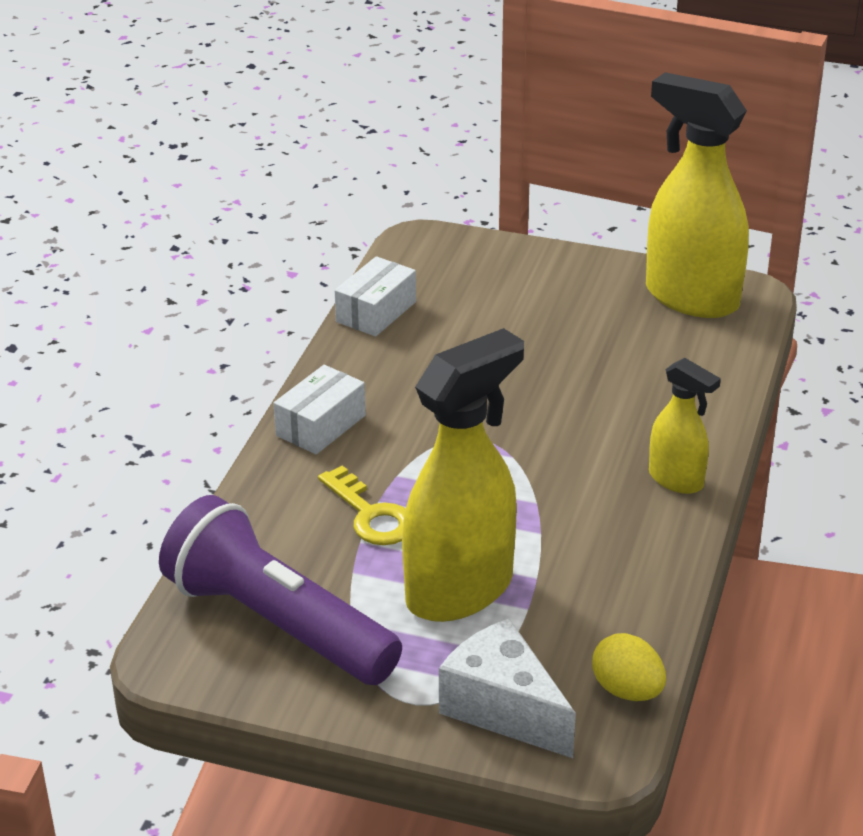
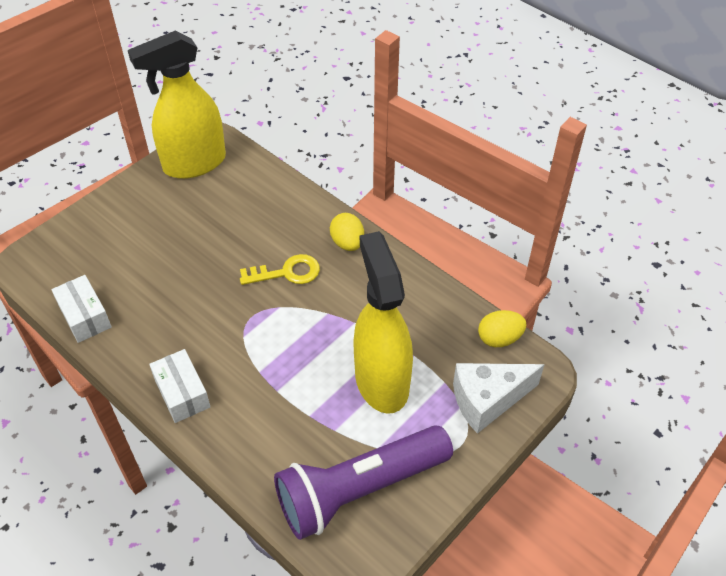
camera: 65 degrees left, 15 degrees up
yellow key [318,466,406,545] -> yellow key moved to [240,254,320,285]
yellow spray bottle [649,358,721,494] -> yellow egg [330,213,364,251]

